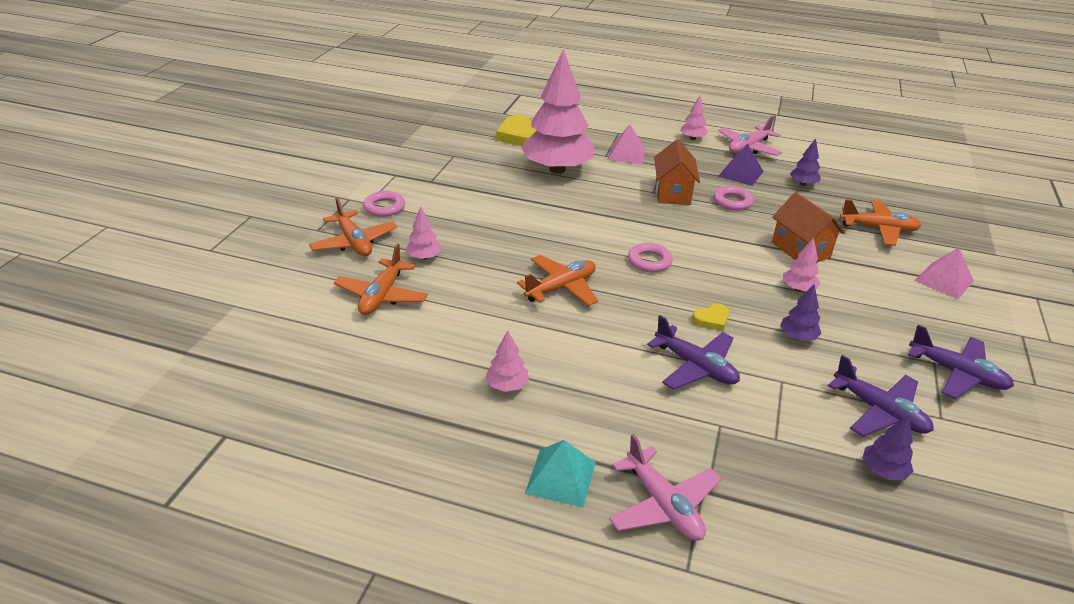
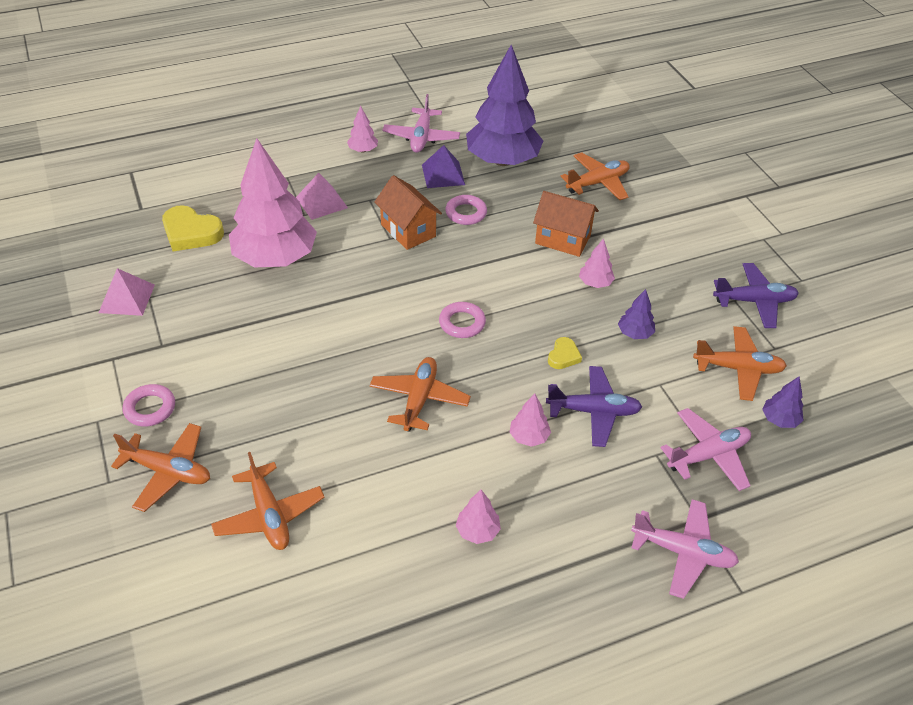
camera: 40 degrees left, 10 degrees up
pink tree [406,206,441,260] -> pink tree moved to [510,394,551,447]
turquoise pyramid [525,440,596,508] -> none
purple tree [790,138,820,186] -> purple tree [466,45,543,166], size x2.45
purple plane [828,355,934,437] -> orange plane [693,326,787,401]
pink pyramid [915,247,974,299] -> pink pyramid moved to [99,268,155,316]
none -> pink plane [660,408,751,491]

